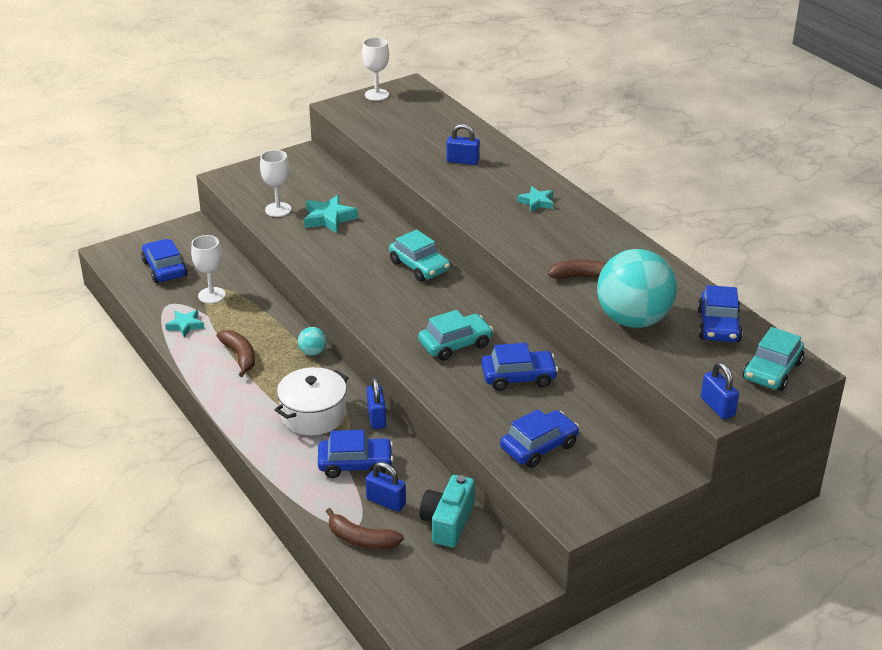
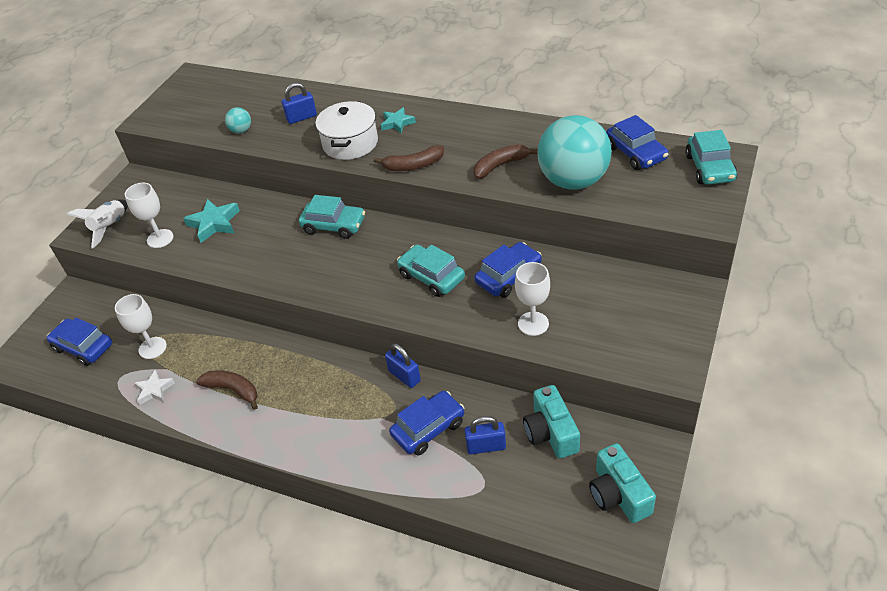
camera: 30 degrees left, 10 degrees up
turquoise star [165,310,204,337] -> white star [134,369,175,405]
white pot [275,367,348,435] -> white pot moved to [316,101,378,160]
turquoise ball [298,327,327,356] -> turquoise ball moved to [225,107,251,134]
brown banana [326,508,404,550] -> brown banana moved to [374,145,444,171]
white goblet [362,37,389,101] -> white goblet moved to [515,262,550,336]
turquoise car [418,310,493,361] -> turquoise car turned 75 degrees counterclockwise [397,245,465,297]
blue car [500,409,579,468] -> none
blue padlock [701,362,739,419] -> none
none -> white rocket [67,200,128,248]
none -> turquoise camera [589,443,656,523]

